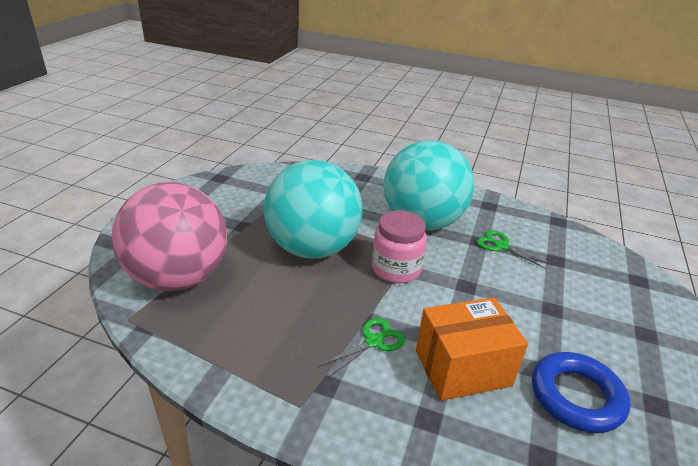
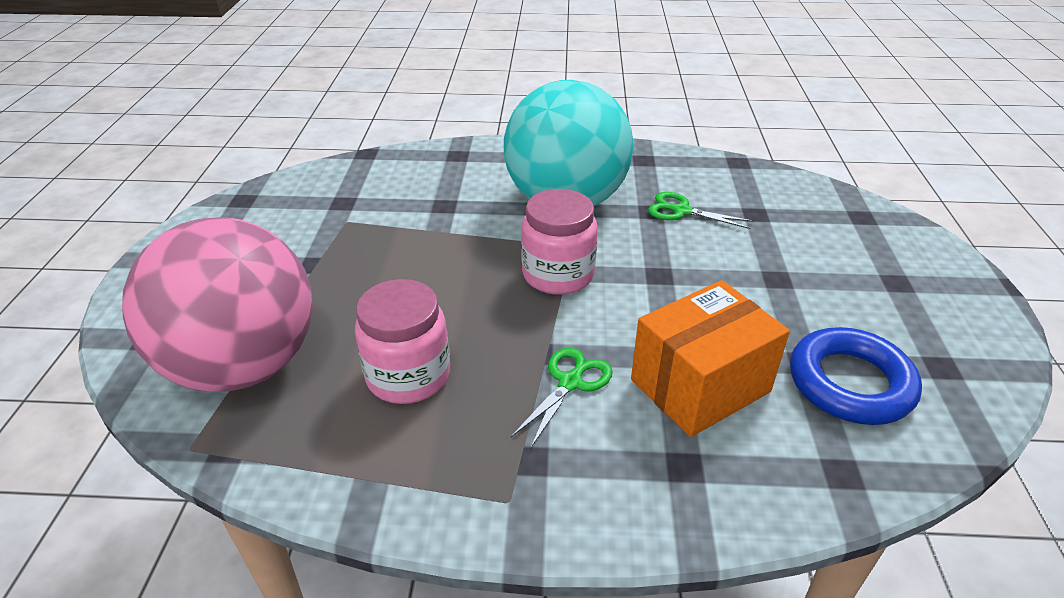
camera: 15 degrees left, 5 degrees up
turquoise ball [264,160,363,259] -> none
none -> pink jar [355,279,450,404]

